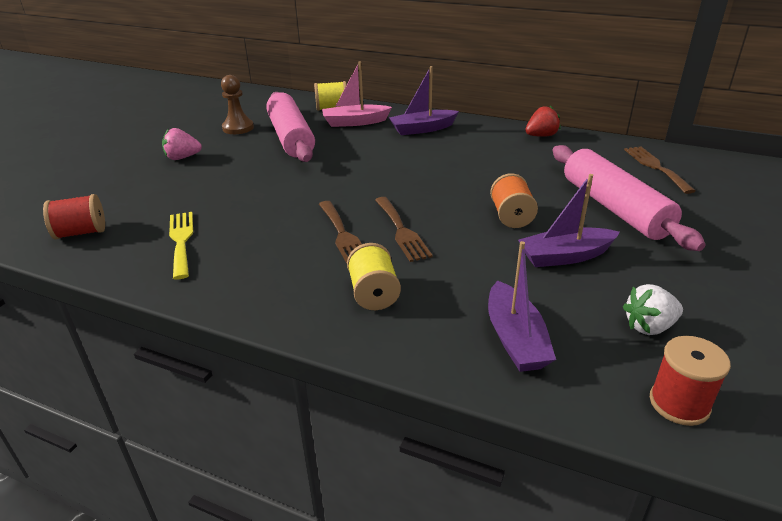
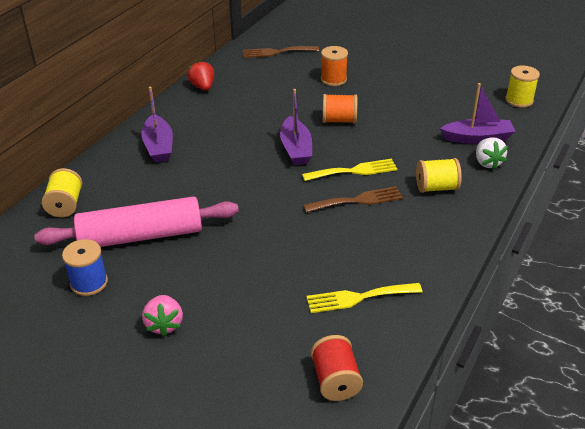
camera: 85 degrees left, 5 degrees up
brown pawn [221,75,254,134] -> blue spool [62,239,108,296]
pink boat [322,61,392,127] -> none
brown fork [375,197,433,262] -> yellow fork [302,159,398,181]
purple boat [518,174,620,267] -> purple boat moved to [280,89,312,165]
pink rolling pin [552,145,705,251] -> orange spool [321,46,348,86]
white strawberry [623,284,683,335] -> white strawberry moved to [476,138,508,169]
red spool [650,336,731,426] -> yellow spool [505,66,540,108]

